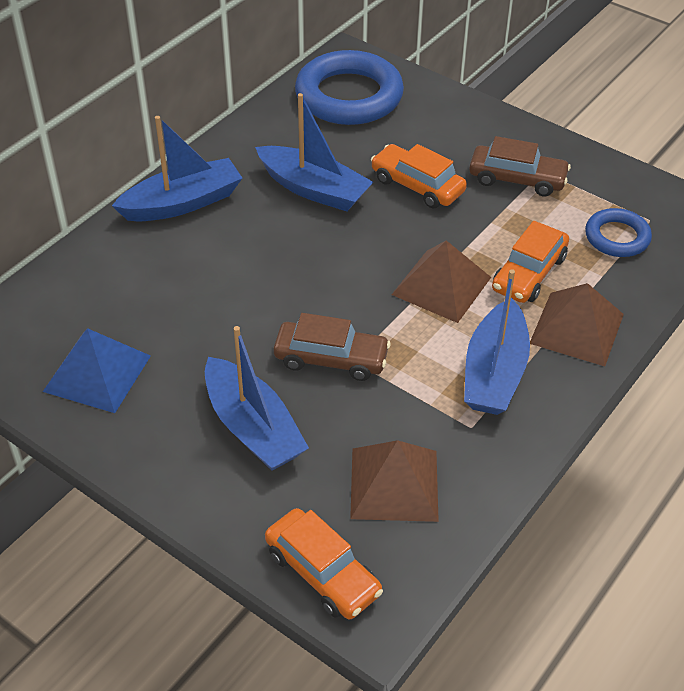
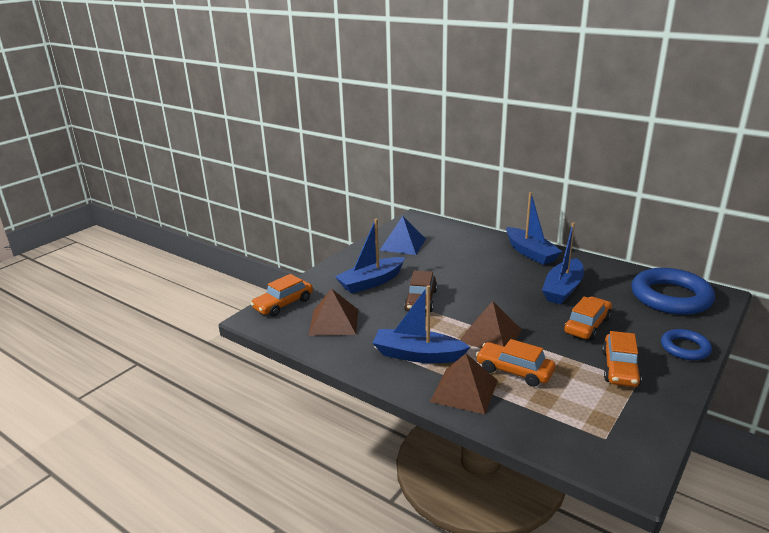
camera: 90 degrees right, 20 degrees down
brown car [469,136,571,197] -> orange car [602,331,642,387]
blue ring [585,208,652,257] -> blue ring moved to [661,329,712,360]

